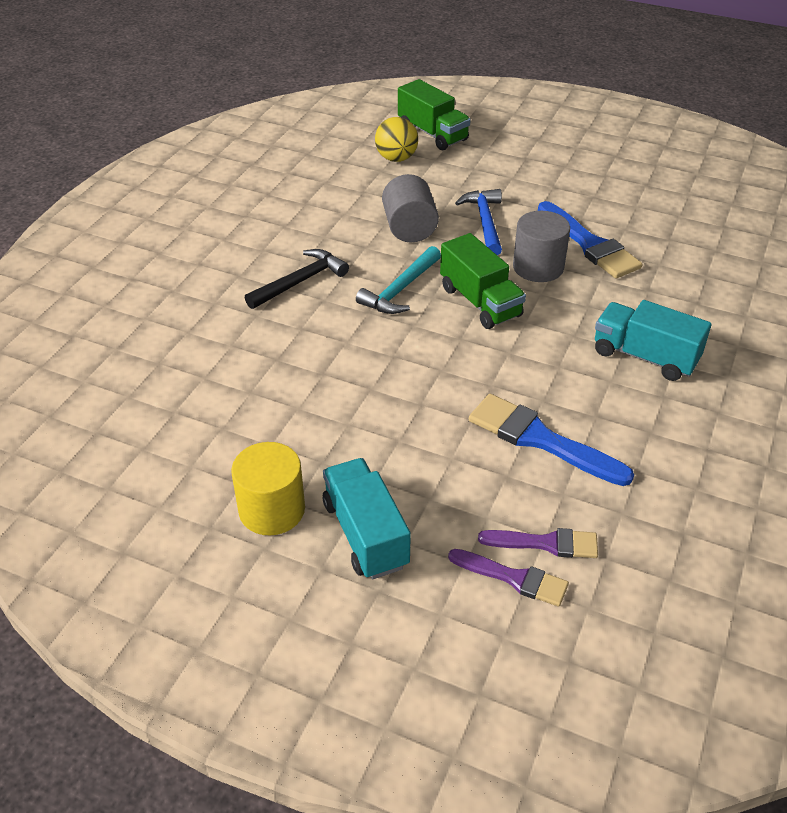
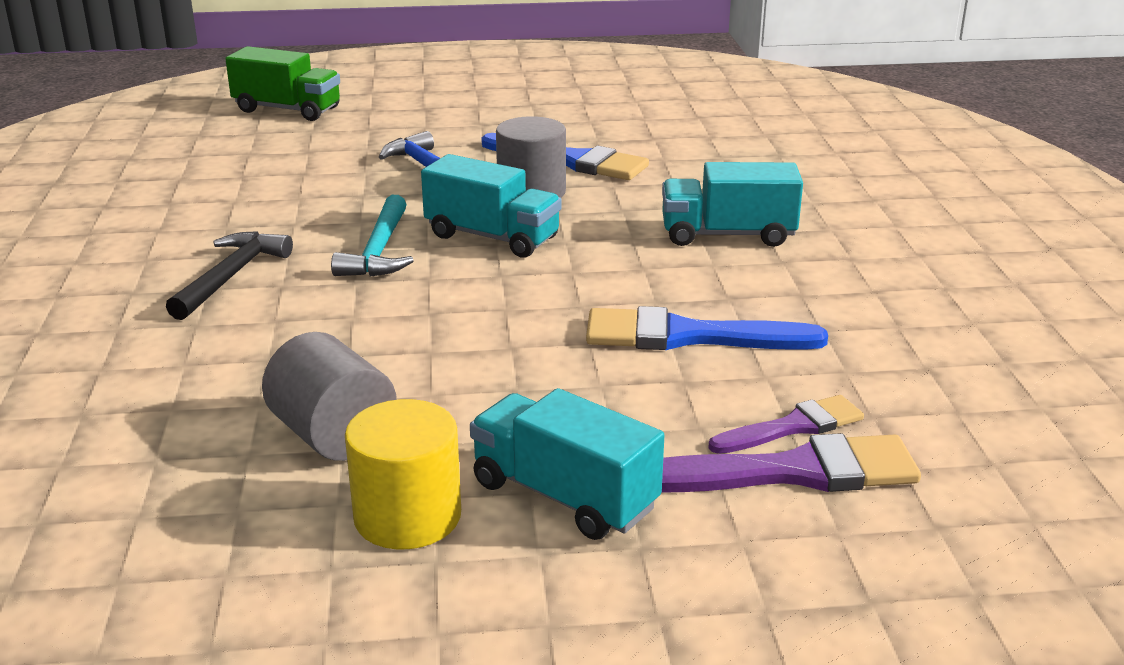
camera: 30 degrees left, 15 degrees down
yellow ball [375,117,418,162] -> none
grey cylinder [382,174,439,242] -> grey cylinder moved to [262,332,397,461]
green truck [440,233,526,329] -> turquoise truck [421,154,562,258]
purple brush [448,549,569,607] -> purple brush [661,433,921,493], size x1.60

